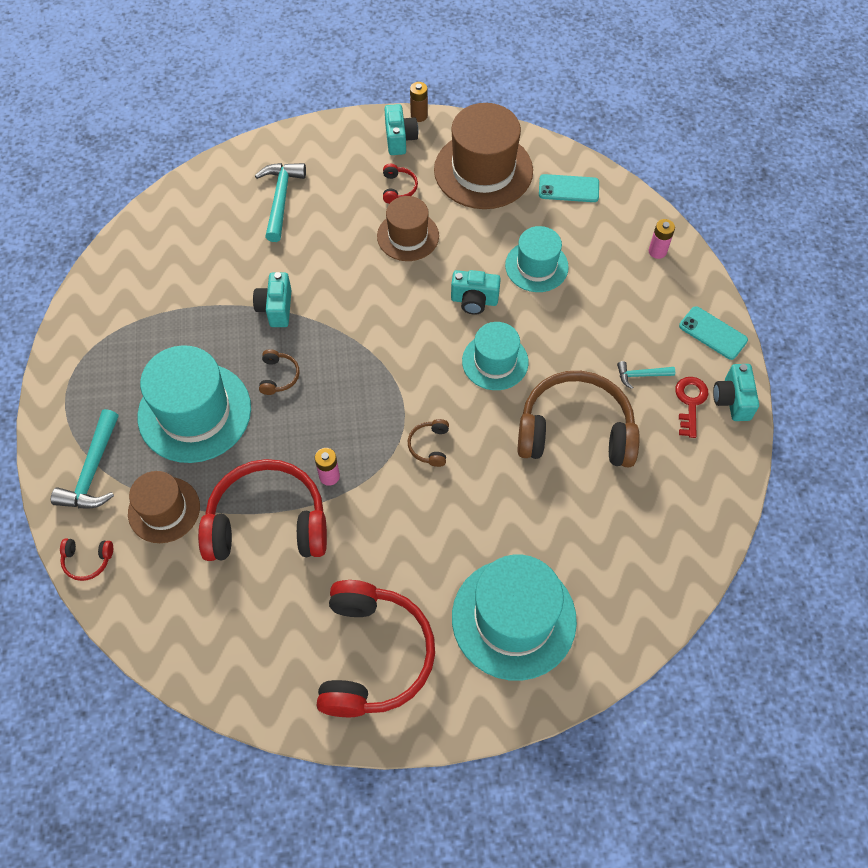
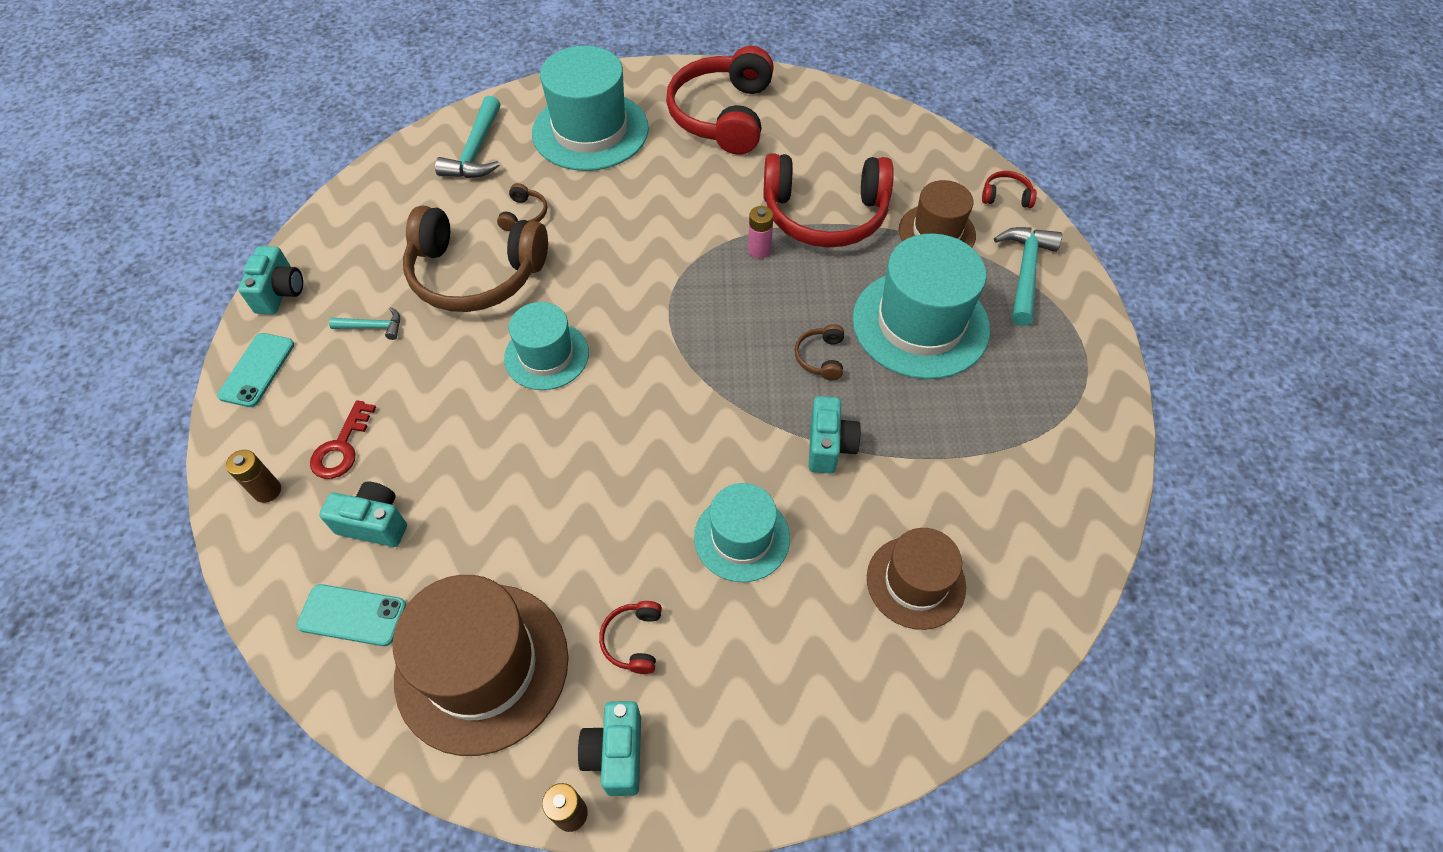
camera: 175 degrees left, 5 degrees down
turquoise hammer [255,163,306,242] -> turquoise hammer moved to [435,96,501,178]
brown hat [377,196,439,261] -> brown hat moved to [867,528,966,630]
brown headphones [408,419,449,467] -> brown headphones moved to [497,183,547,231]
turquoise camera [451,270,501,315] -> turquoise camera moved to [319,482,407,547]
turquoise hat [505,226,569,292] -> turquoise hat moved to [694,483,790,582]
pink battery [649,219,675,259] -> brown battery [226,450,281,503]
red key [675,377,708,438] -> red key moved to [310,400,376,479]
turquoise phone [679,306,748,360] -> turquoise phone turned 60 degrees clockwise [217,333,294,407]

